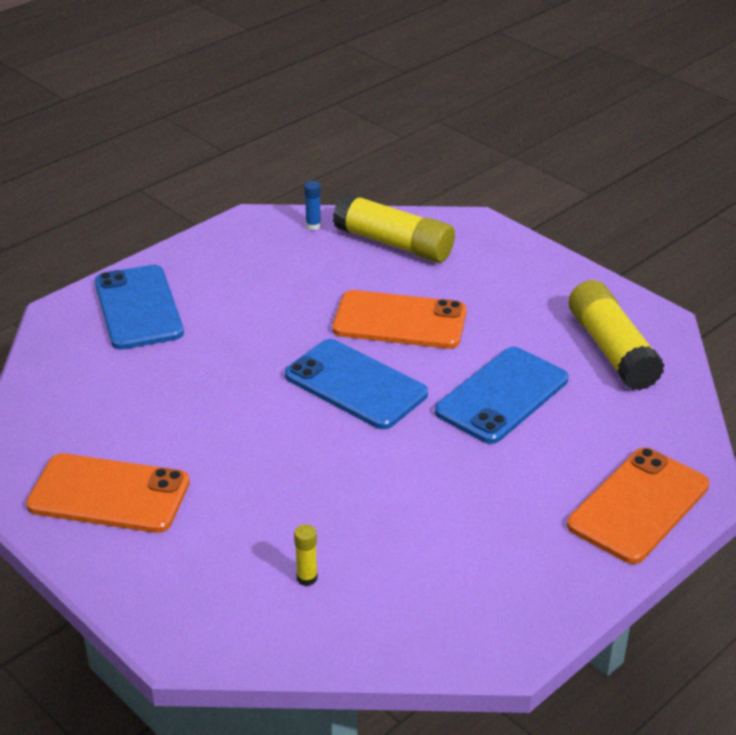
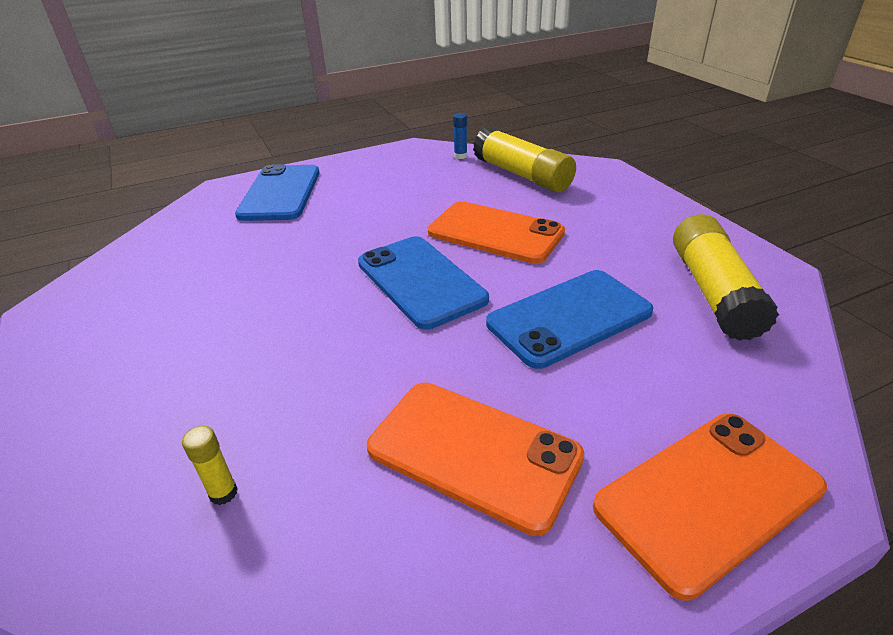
camera: 20 degrees right, 0 degrees up
orange phone [26,453,190,533] -> orange phone moved to [367,382,584,536]

